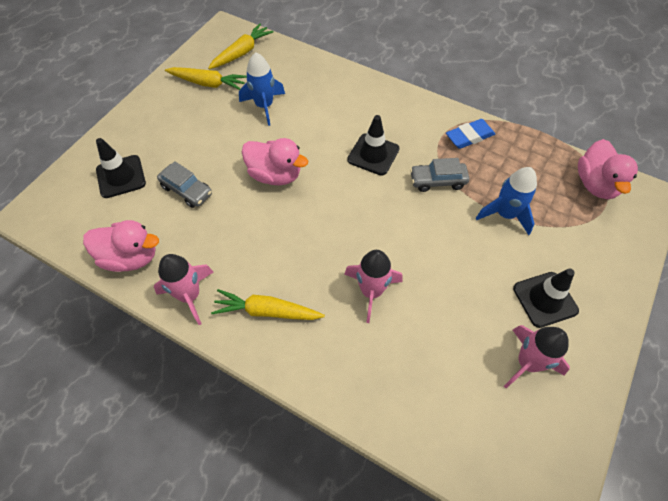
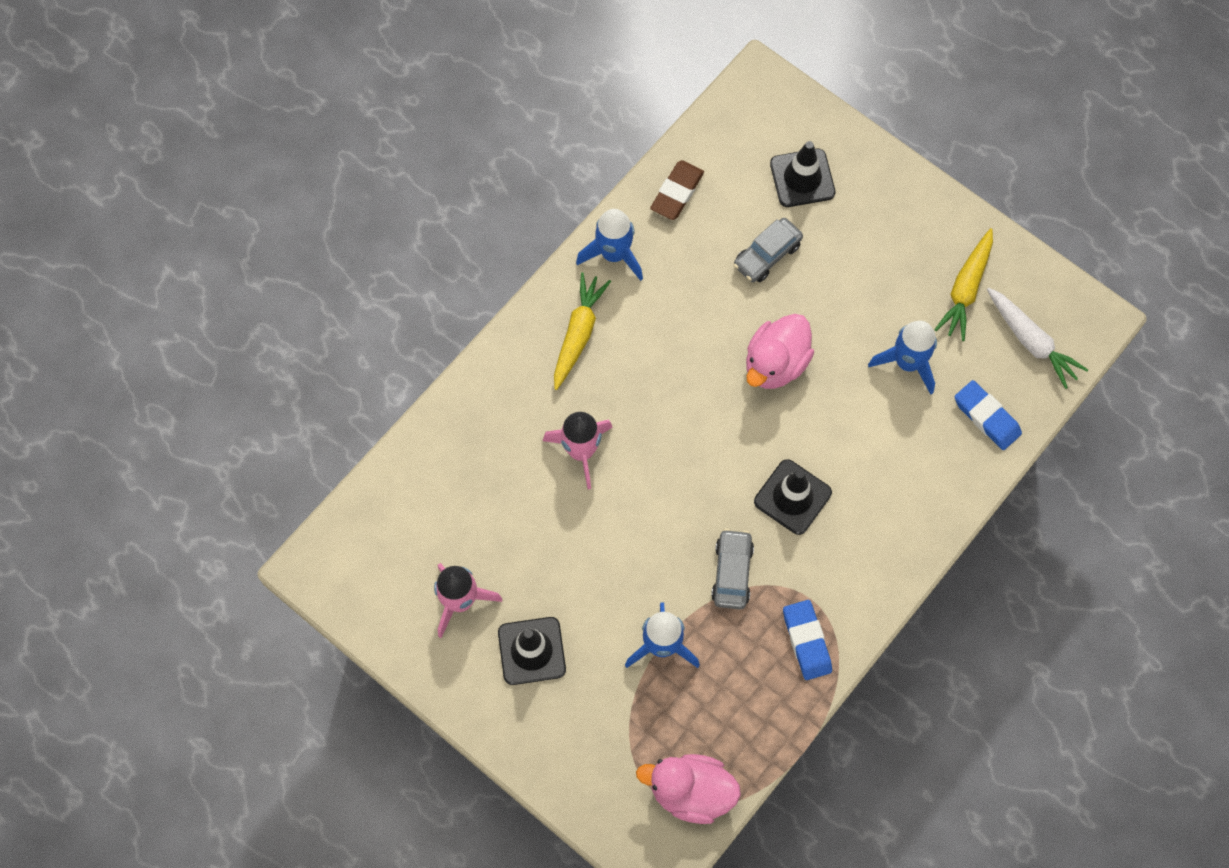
camera: 100 degrees right, 10 degrees up
pink duck [83,220,159,272] -> brown eraser [650,160,704,220]
pink rocket [154,254,213,325] -> blue rocket [576,209,643,281]
yellow carrot [208,24,274,69] -> white carrot [987,288,1088,389]
none -> blue eraser [955,380,1022,450]

